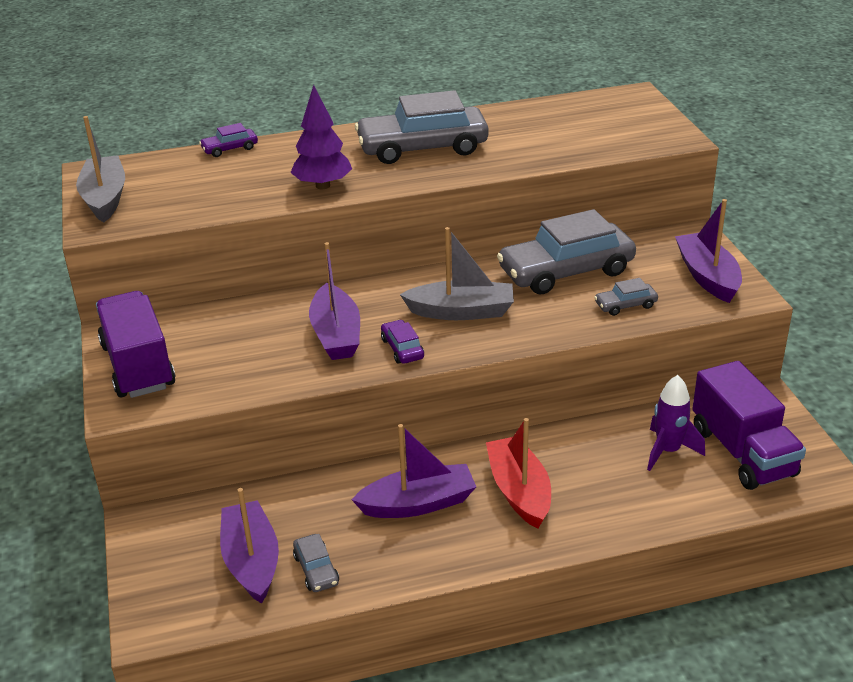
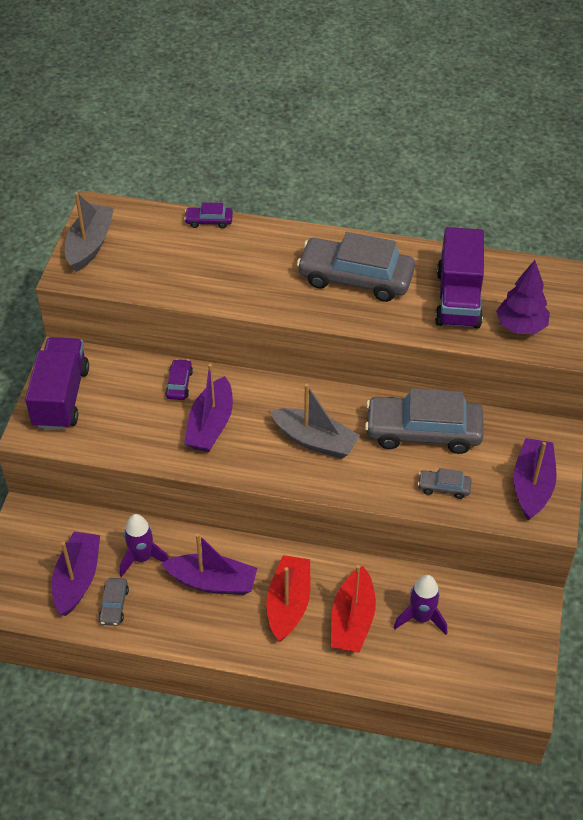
camera: 25 degrees right, 15 degrees up
purple tree [290,85,352,189] -> purple tree moved to [496,260,550,334]
purple car [381,320,424,364] -> purple car moved to [165,359,193,400]
purple truck [692,361,806,490] -> purple truck moved to [435,227,484,329]
none -> purple rocket [120,514,169,577]
none -> red boat [331,565,376,652]

